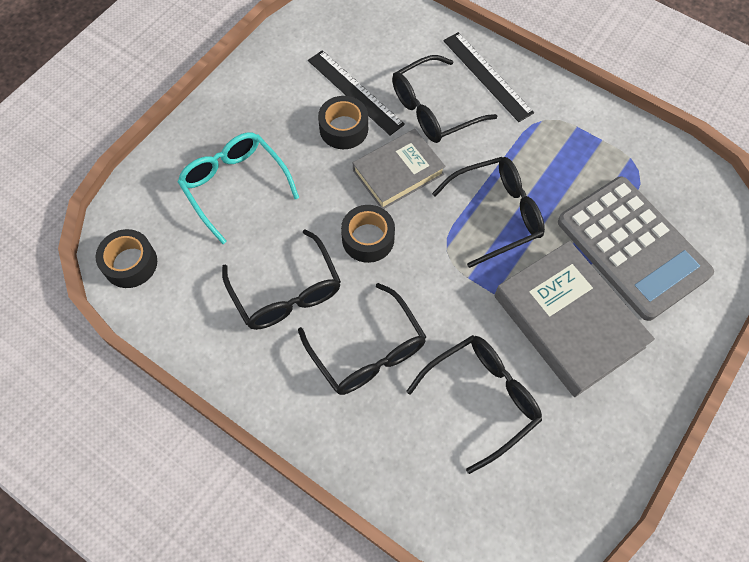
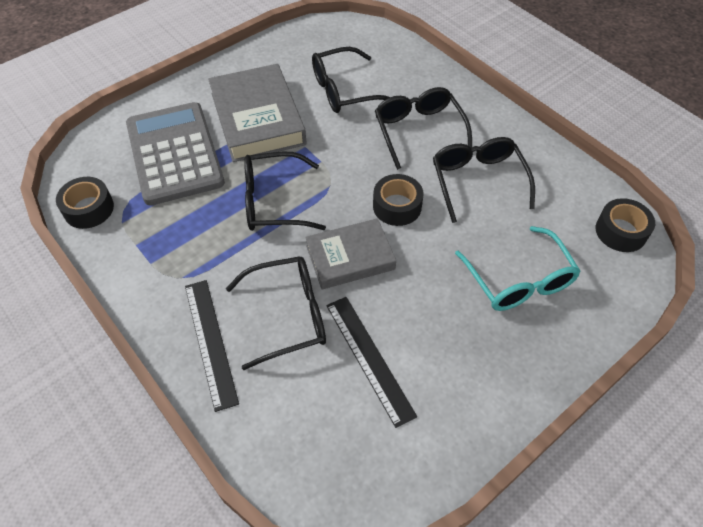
camera: 165 degrees left, 10 degrees down
black tape [318,96,368,149] -> black tape moved to [56,177,114,229]

